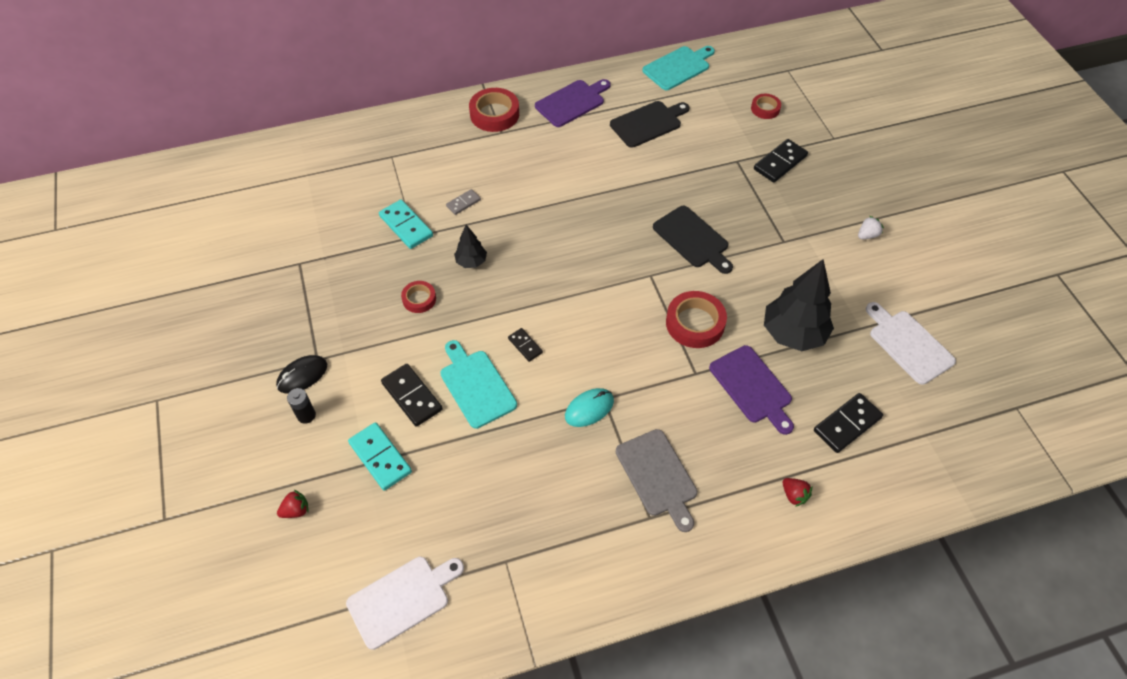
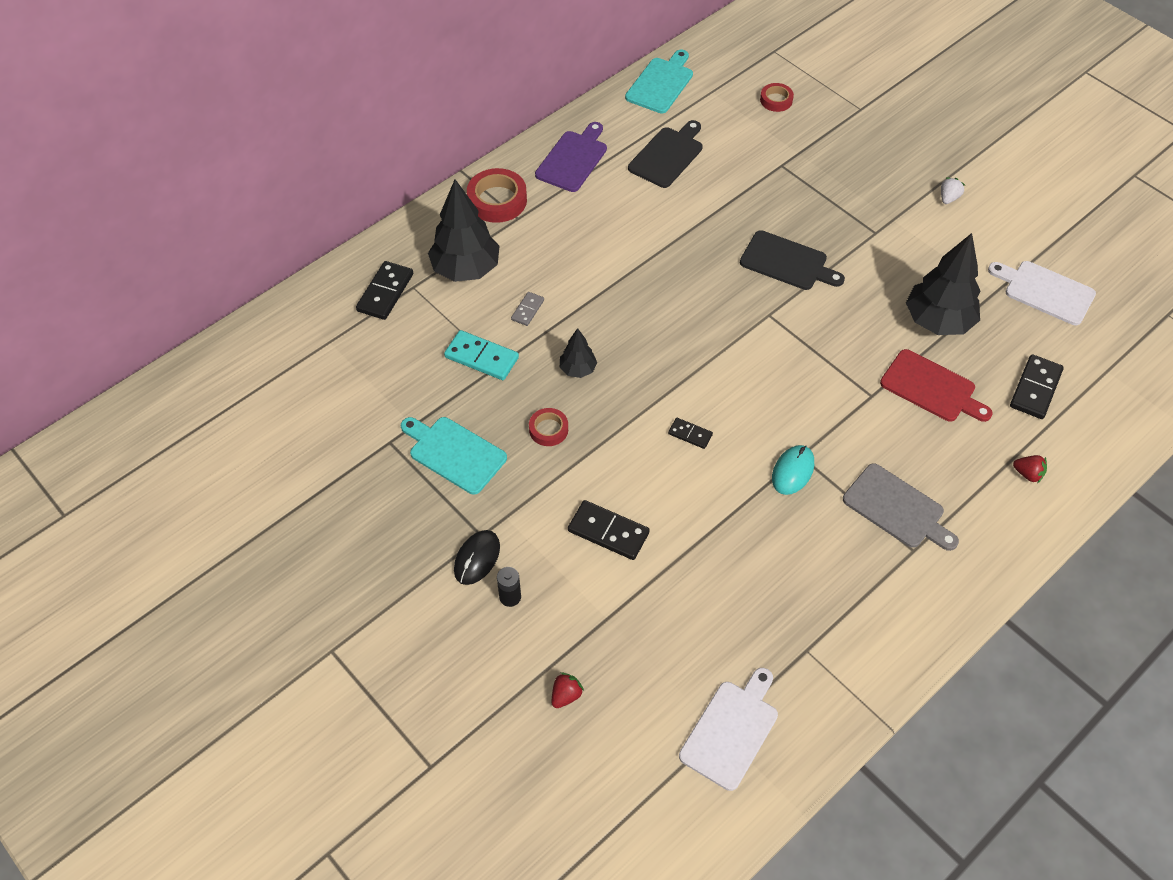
camera: 25 degrees left, 0 degrees up
turquoise domino [348,422,412,491] -> none
turquoise cutting board [440,340,517,429] -> turquoise cutting board moved to [401,417,507,495]
red tape [666,291,727,348] -> none
purple cutting board [709,345,794,435] -> red cutting board [880,349,993,422]
black domino [754,139,808,182] -> black domino moved to [356,261,413,320]
none -> black tree [428,179,500,282]

